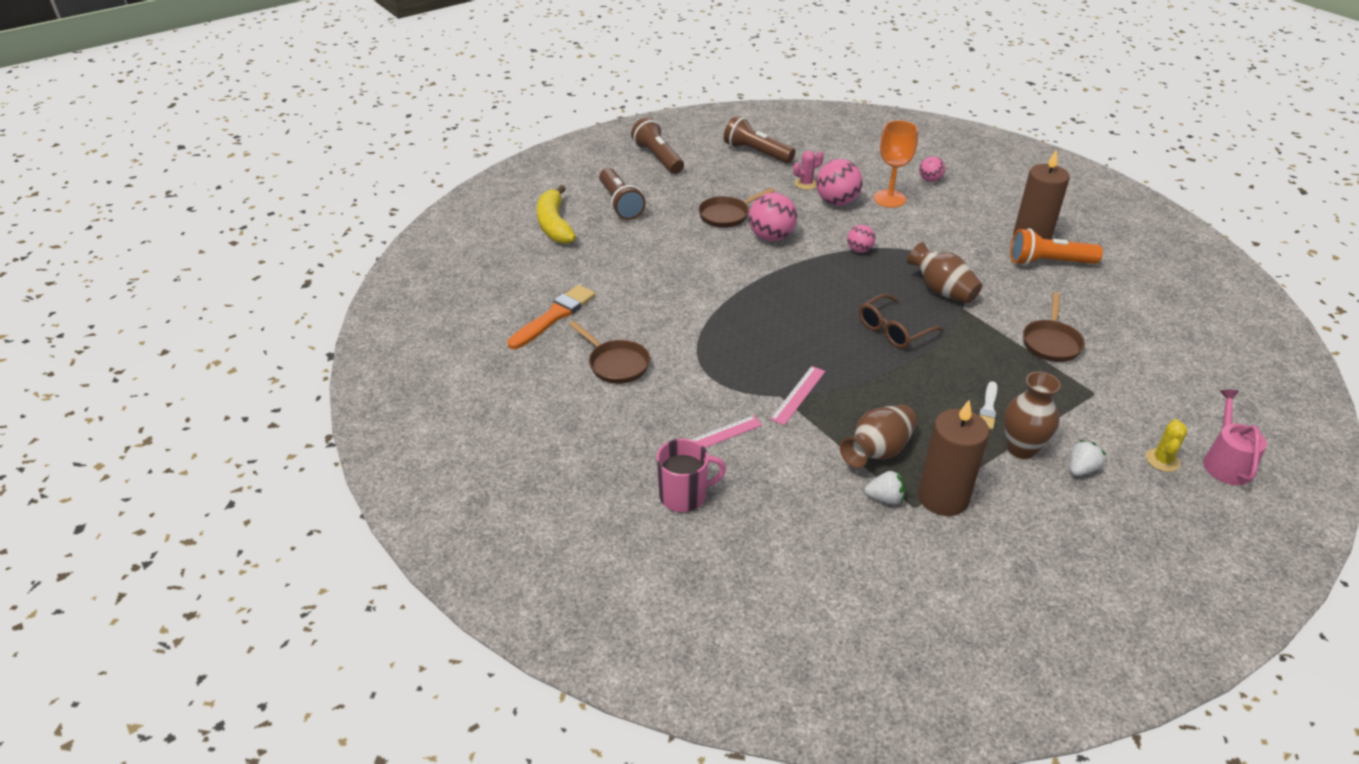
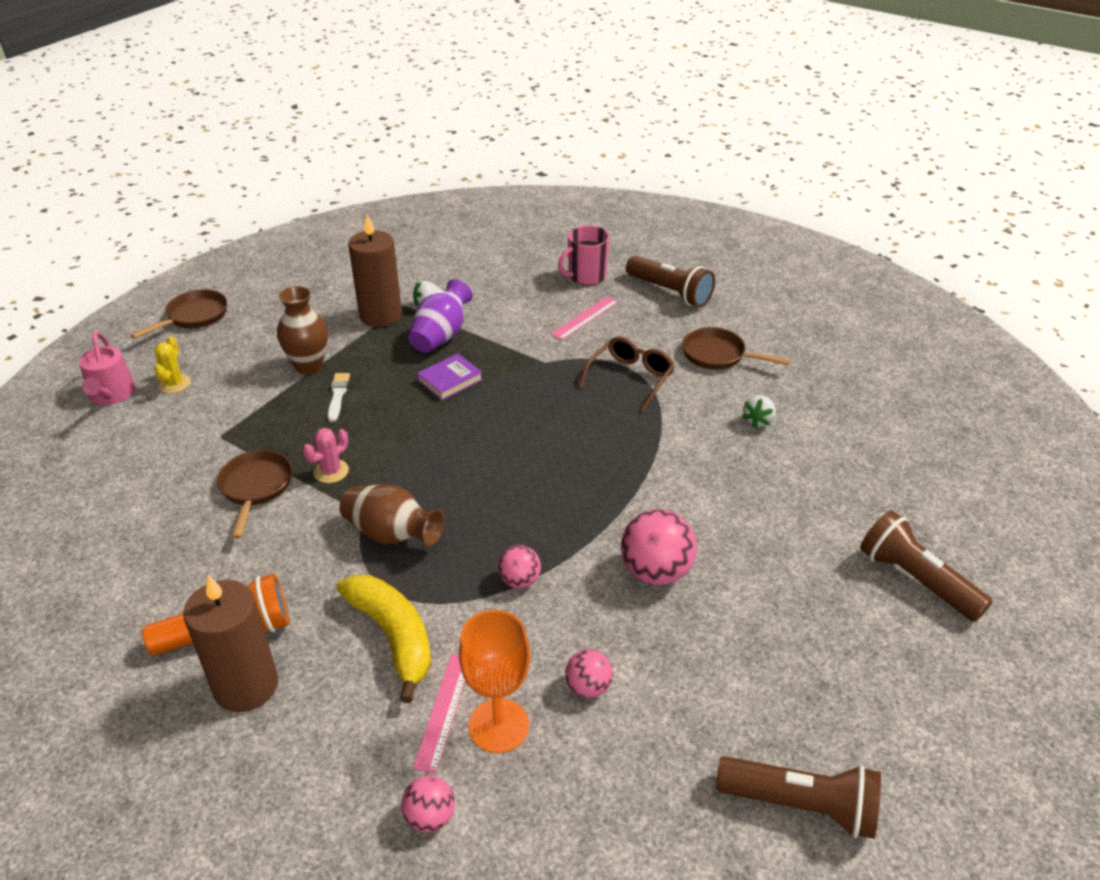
camera: 160 degrees right, 0 degrees up
orange brush [508,285,596,349] -> none
yellow banana [537,185,576,244] -> yellow banana moved to [337,575,431,703]
brown flashlight [631,117,684,174] -> brown flashlight moved to [626,256,715,307]
brown pan [698,188,775,228] -> brown pan moved to [130,289,227,339]
pink ruler [770,366,825,425] -> pink ruler moved to [413,654,465,773]
pink cactus [793,151,824,190] -> pink cactus moved to [303,428,349,483]
pink ball [816,159,863,206] -> pink ball [565,649,613,698], size x0.57
brown vase [840,405,917,468] -> purple vase [408,279,473,353]
brown glasses [859,294,944,349] -> brown glasses moved to [579,337,675,412]
white strawberry [1070,440,1106,476] -> white strawberry moved to [742,395,776,428]
none -> purple book [417,353,483,401]

